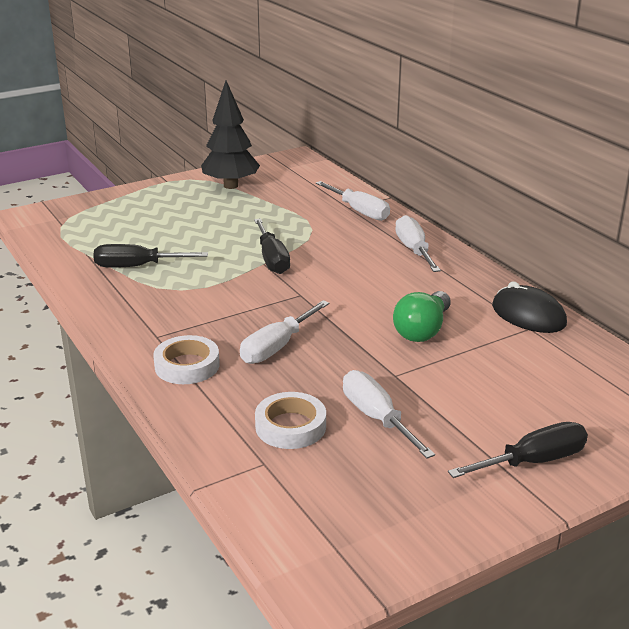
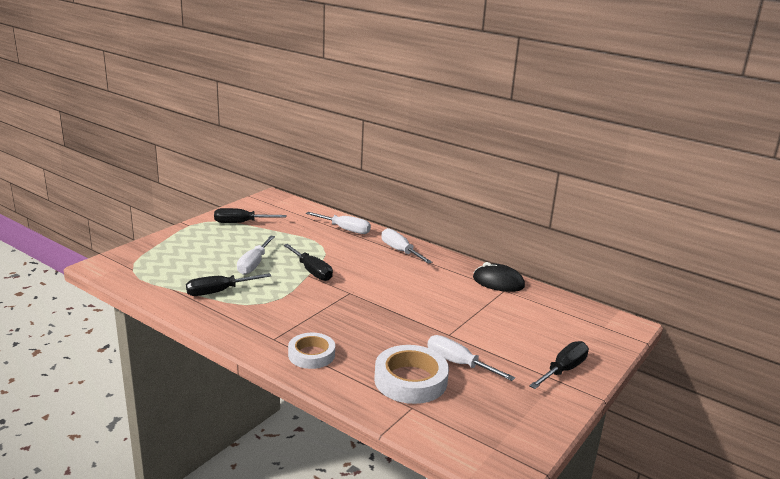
camera: 25 degrees left, 5 degrees down
black tree [201,81,260,189] -> black screwdriver [214,208,286,223]
white screwdriver [240,300,330,364] -> white screwdriver moved to [237,235,275,275]
white tape [255,392,326,449] -> white tape [374,345,449,404], size x1.51
green light bulb [393,291,451,342] -> none

